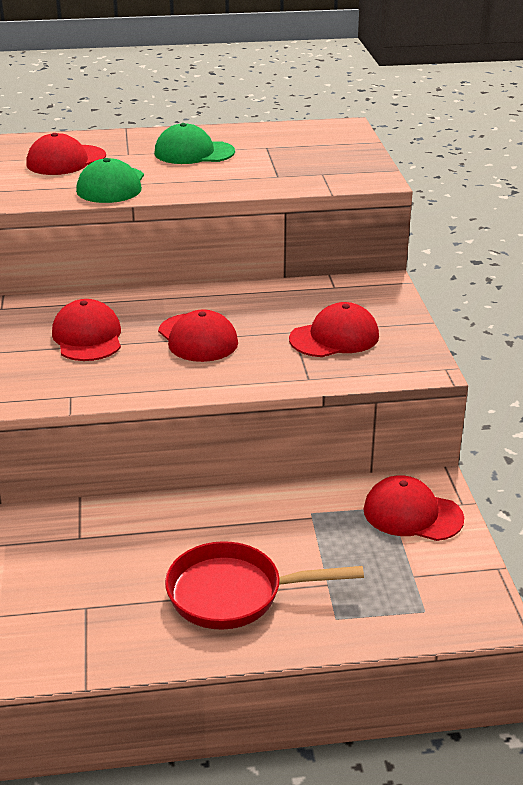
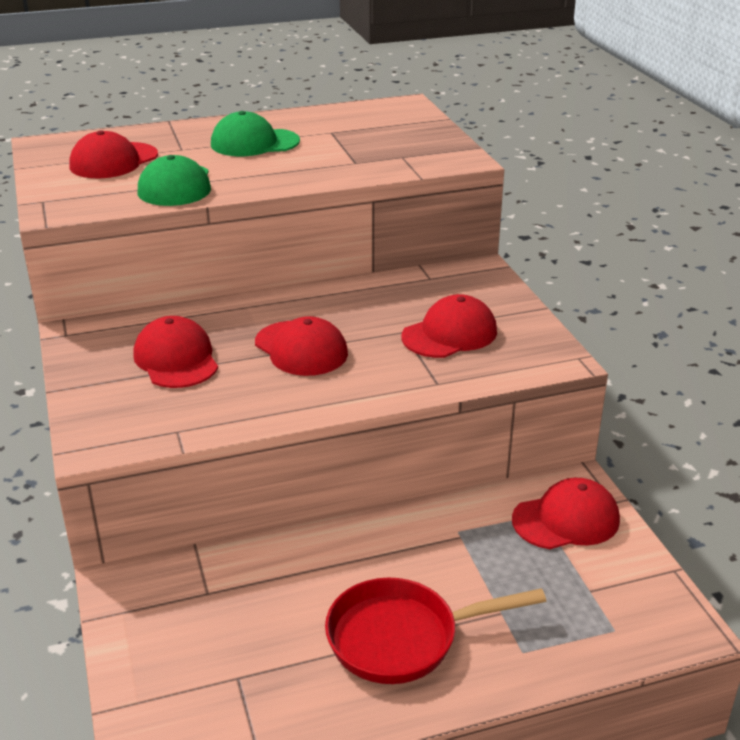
camera: 10 degrees left, 0 degrees up
red cap [363,475,464,541] -> red cap turned 150 degrees clockwise [512,478,620,549]

